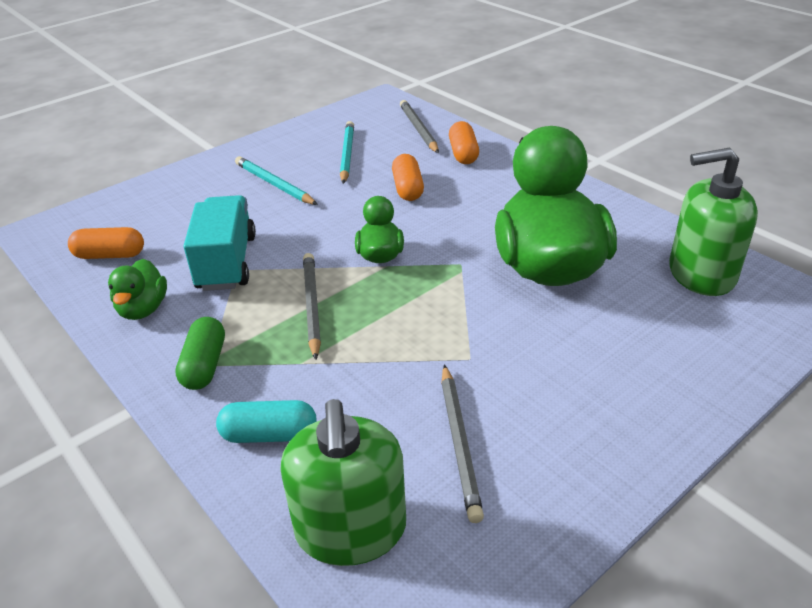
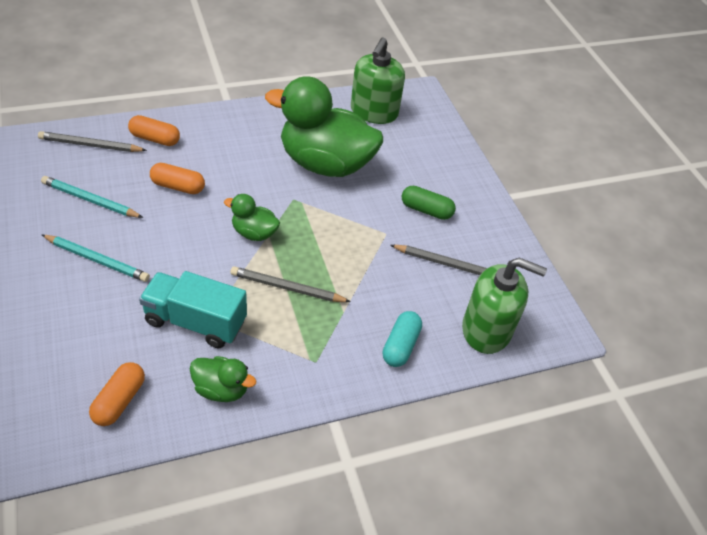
camera: 75 degrees left, 10 degrees up
green capsule [175,317,225,390] -> green capsule moved to [402,186,456,220]
turquoise pencil [235,156,318,205] -> turquoise pencil turned 135 degrees counterclockwise [42,235,150,282]

